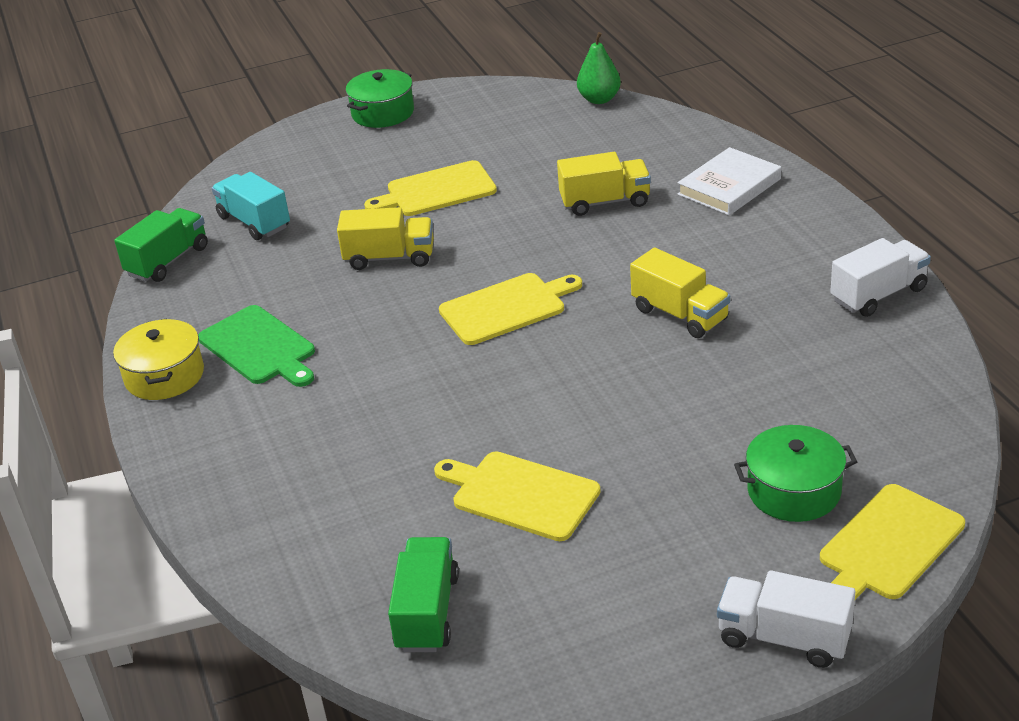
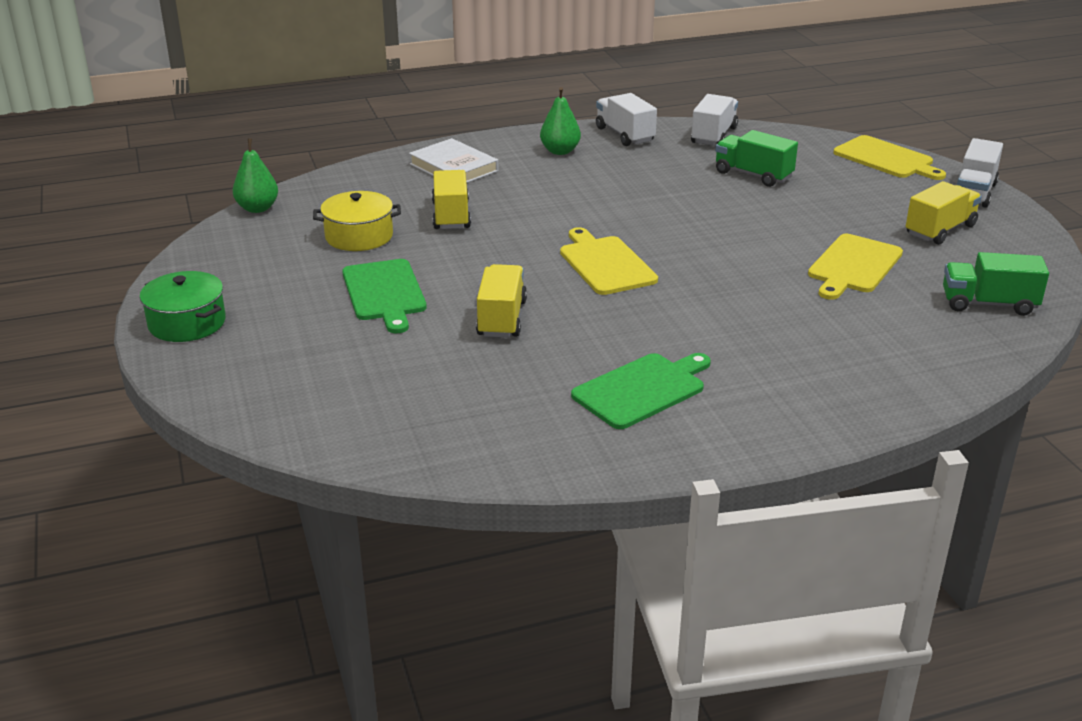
camera: 90 degrees left, 5 degrees down
yellow pot [113,319,204,400] -> yellow pot moved to [313,191,401,251]
green truck [114,208,208,282] -> green truck moved to [715,130,798,187]
turquoise truck [212,172,290,240] -> none
yellow cutting board [364,160,497,216] -> green cutting board [342,259,427,333]
yellow truck [630,248,730,338] -> yellow truck moved to [906,181,982,245]
green pot [734,425,857,522] -> none
none -> green pear [540,87,581,155]
none -> white truck [691,94,738,146]

